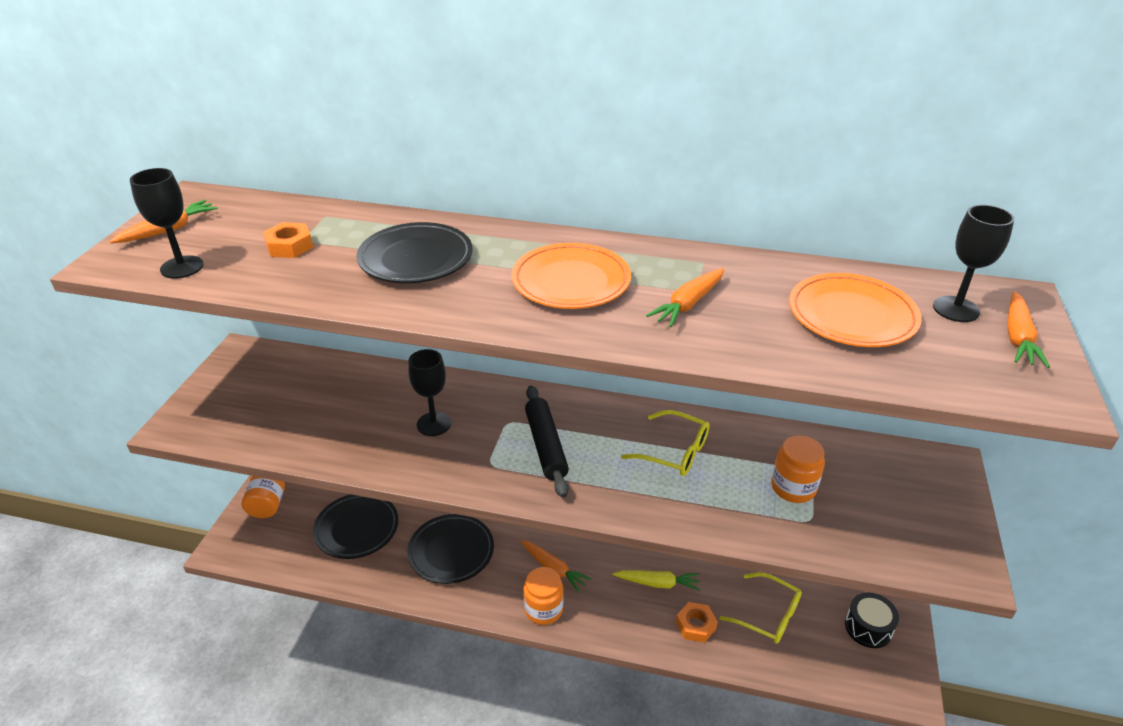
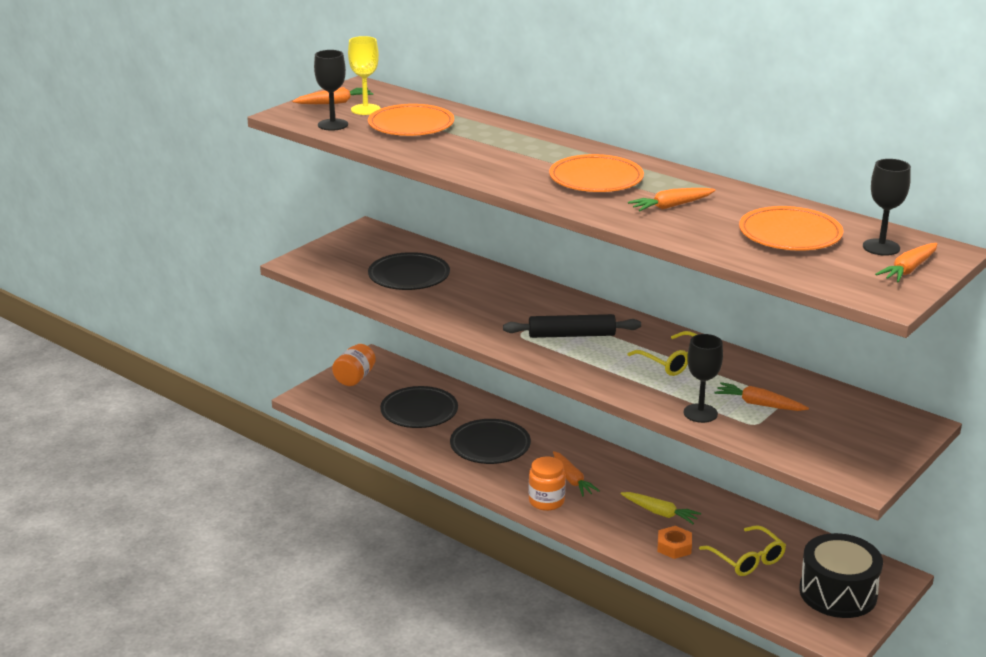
camera: 25 degrees right, 10 degrees down
orange nut [263,222,313,258] -> orange plate [368,104,454,136]
black plate [357,222,473,283] -> black plate moved to [368,252,450,290]
black goblet [408,349,451,436] -> black goblet moved to [684,334,723,423]
black rolling pin [525,385,569,498] -> black rolling pin turned 75 degrees clockwise [503,314,641,338]
orange jar [771,436,825,503] -> orange carrot [715,382,809,411]
black drum [845,592,899,648] -> black drum [799,533,883,618], size x1.68
none -> yellow goblet [348,36,381,115]

